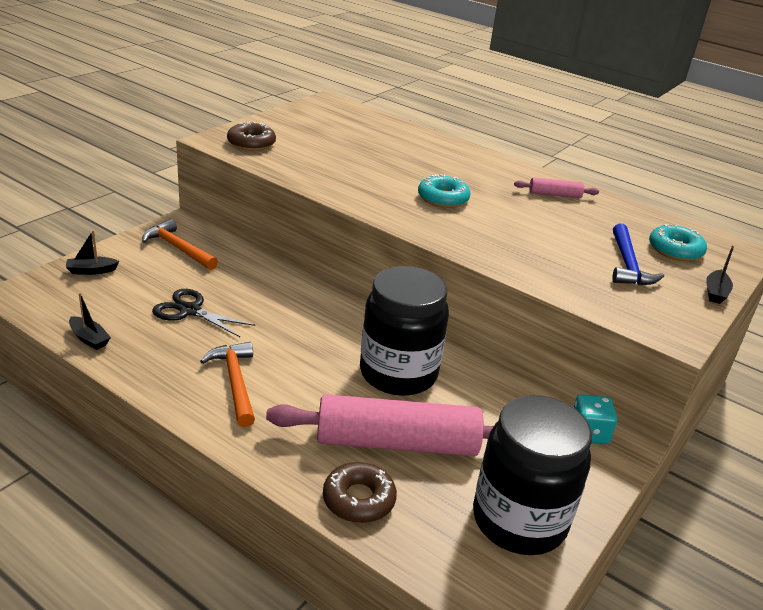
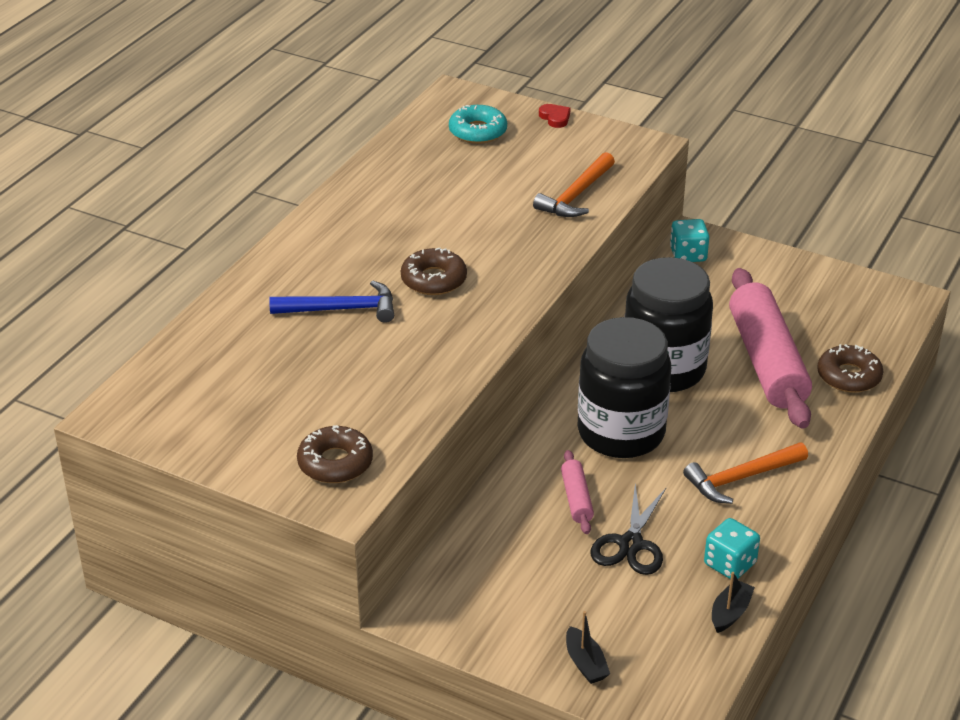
camera: 95 degrees left, 5 degrees up
orange hammer [142,219,218,270] -> orange hammer moved to [533,152,615,217]
turquoise donut [418,174,471,208] -> brown donut [401,248,467,295]
black jar [473,395,592,555] -> black jar moved to [577,317,671,458]
pink rolling pin [514,178,599,198] -> pink rolling pin moved to [561,450,594,534]
blue hammer [612,223,664,285] -> blue hammer moved to [269,280,394,323]
black boat [706,245,734,304] -> red heart [539,104,570,128]
none -> turquoise dice [704,518,760,579]

